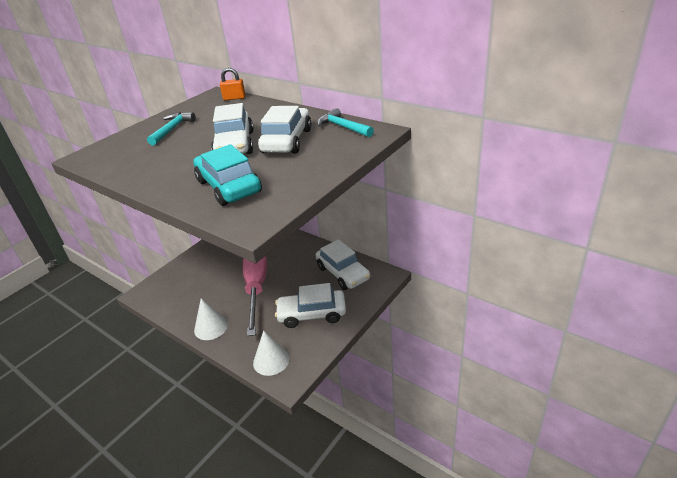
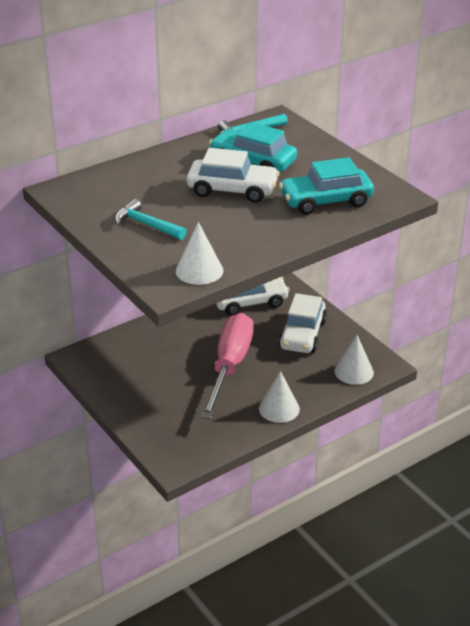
camera: 75 degrees left, 0 degrees up
orange padlock [220,68,245,100] -> none
pink screwdriver [243,256,267,336] -> pink screwdriver turned 90 degrees clockwise [201,313,253,419]
white car [258,106,312,154] -> turquoise car [209,122,297,172]
none -> white cone [176,222,223,285]

